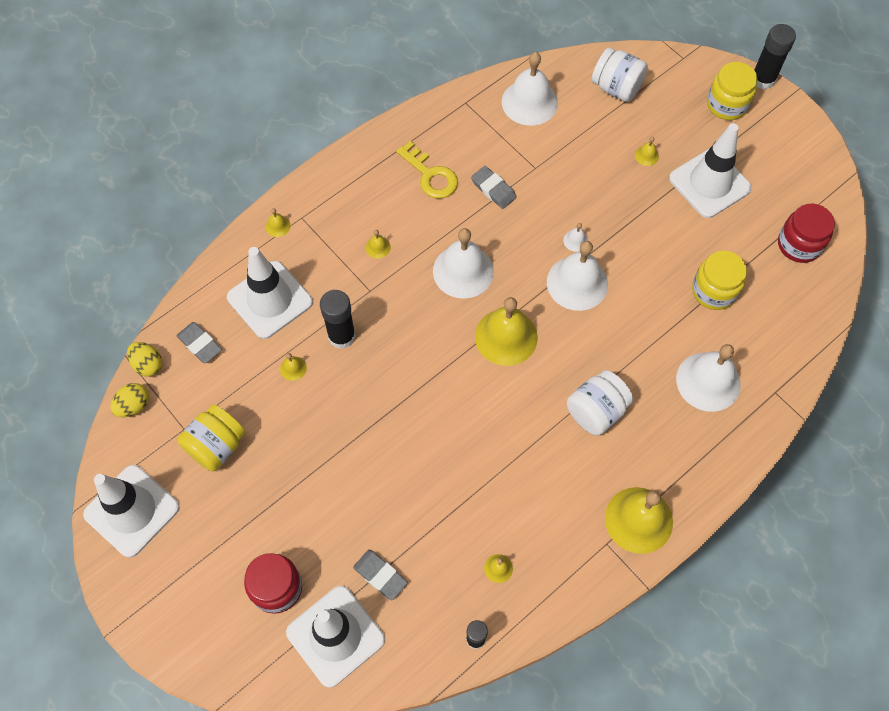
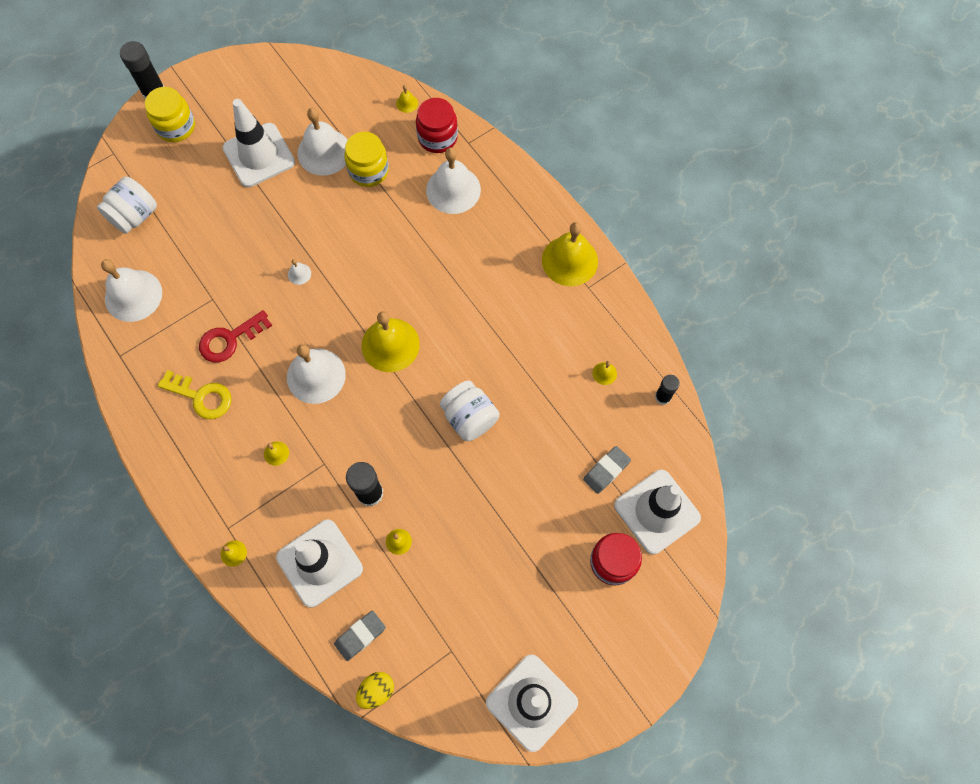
camera: 85 degrees left, 5 degrees up
yellow egg [110,383,149,417] -> none
yellow jar [177,404,246,471] -> none
yellow key [396,141,458,199] -> yellow key turned 60 degrees clockwise [158,370,232,419]
grey eraser [471,166,517,209] -> red key [199,310,272,363]
white bell [547,241,608,311] -> white bell moved to [297,108,348,176]
white jar [567,370,633,435] -> white jar moved to [440,381,499,441]
yellow bell [635,137,659,166] -> yellow bell moved to [396,85,418,113]
red jar [778,204,835,263] -> red jar moved to [416,98,458,153]

